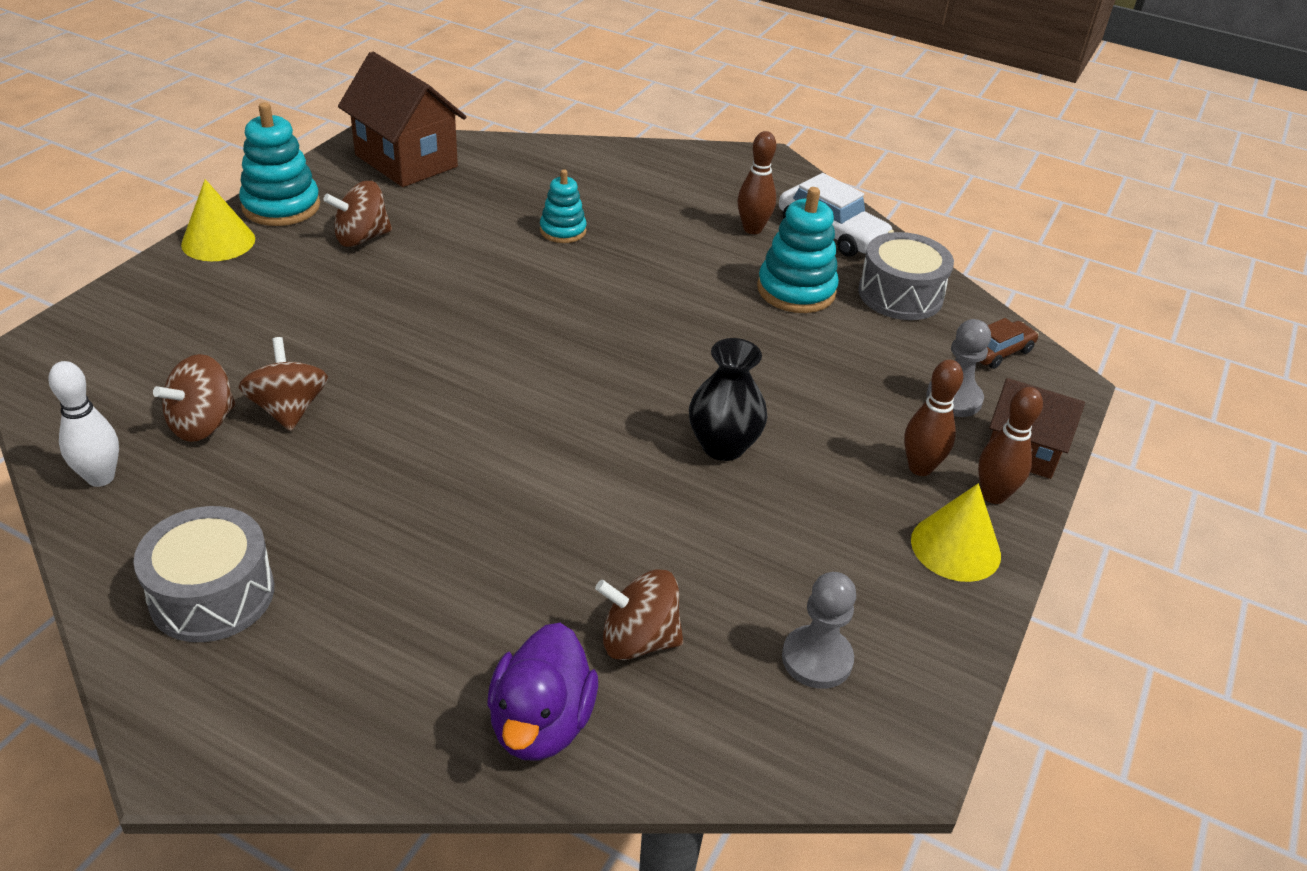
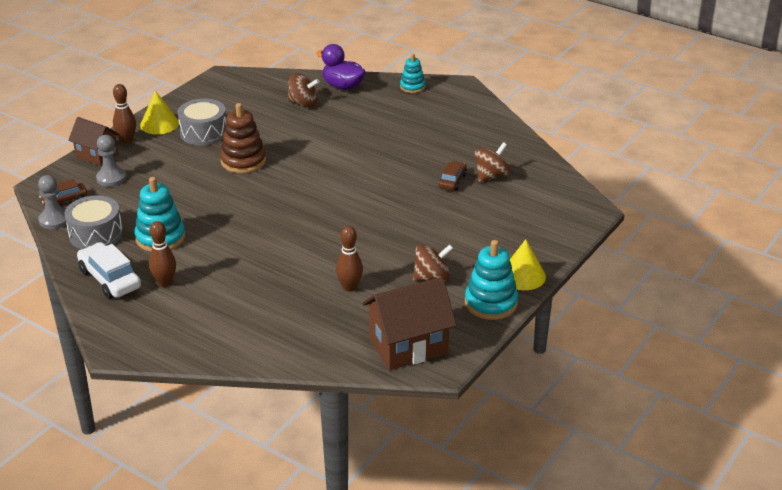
camera: 170 degrees left, 5 degrees down
white bowling pin [48,361,119,487] -> none
grey drum [134,506,274,642] -> grey drum moved to [178,98,227,146]
brown spinning top [239,337,328,431] -> brown car [439,161,467,191]
brown house [338,51,466,187] -> brown house turned 75 degrees counterclockwise [362,277,456,370]
purple duck [487,623,598,761] -> purple duck turned 75 degrees counterclockwise [316,44,366,90]
turquoise stacking toy [540,169,587,243] -> turquoise stacking toy moved to [400,54,425,93]
black vase [689,338,768,461] -> brown stacking toy [220,103,266,173]
grey pawn [782,572,856,689] -> grey pawn moved to [38,175,67,229]
brown bowling pin [904,360,963,476] -> brown bowling pin moved to [336,226,363,292]

